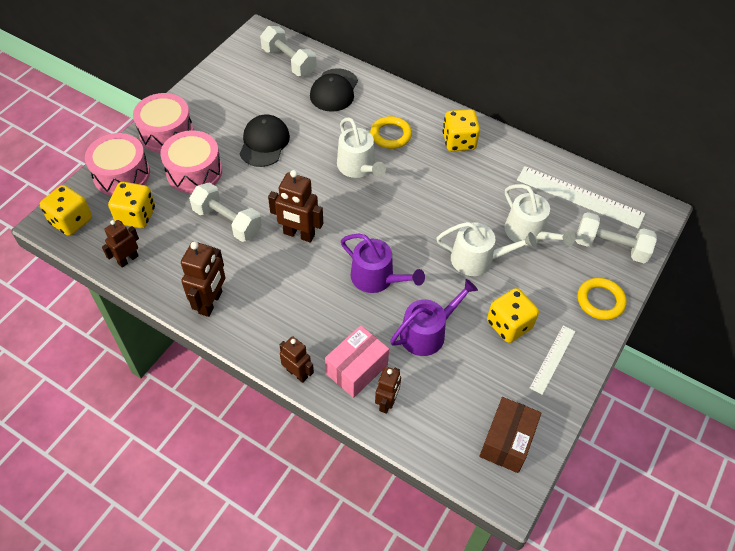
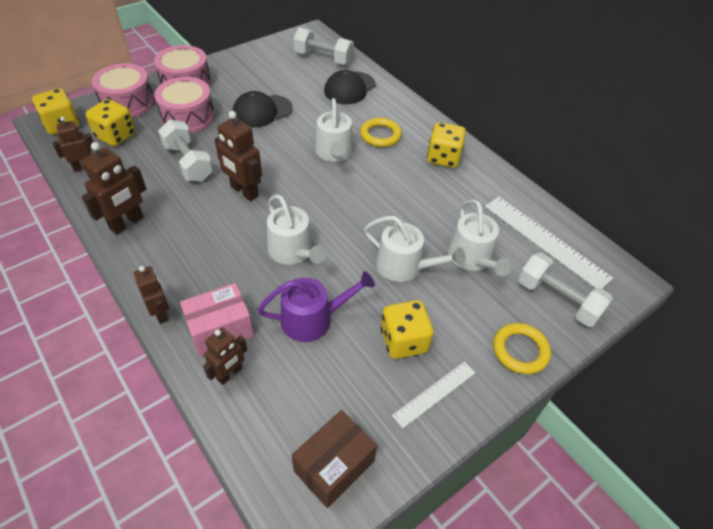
camera: 20 degrees right, 5 degrees down
black cap [240,114,290,167] -> black cap turned 150 degrees counterclockwise [233,91,293,128]
white dumbbell [260,26,317,76] -> white dumbbell turned 45 degrees counterclockwise [293,28,354,65]
purple watering can [341,234,425,293] -> white watering can [267,194,326,265]

